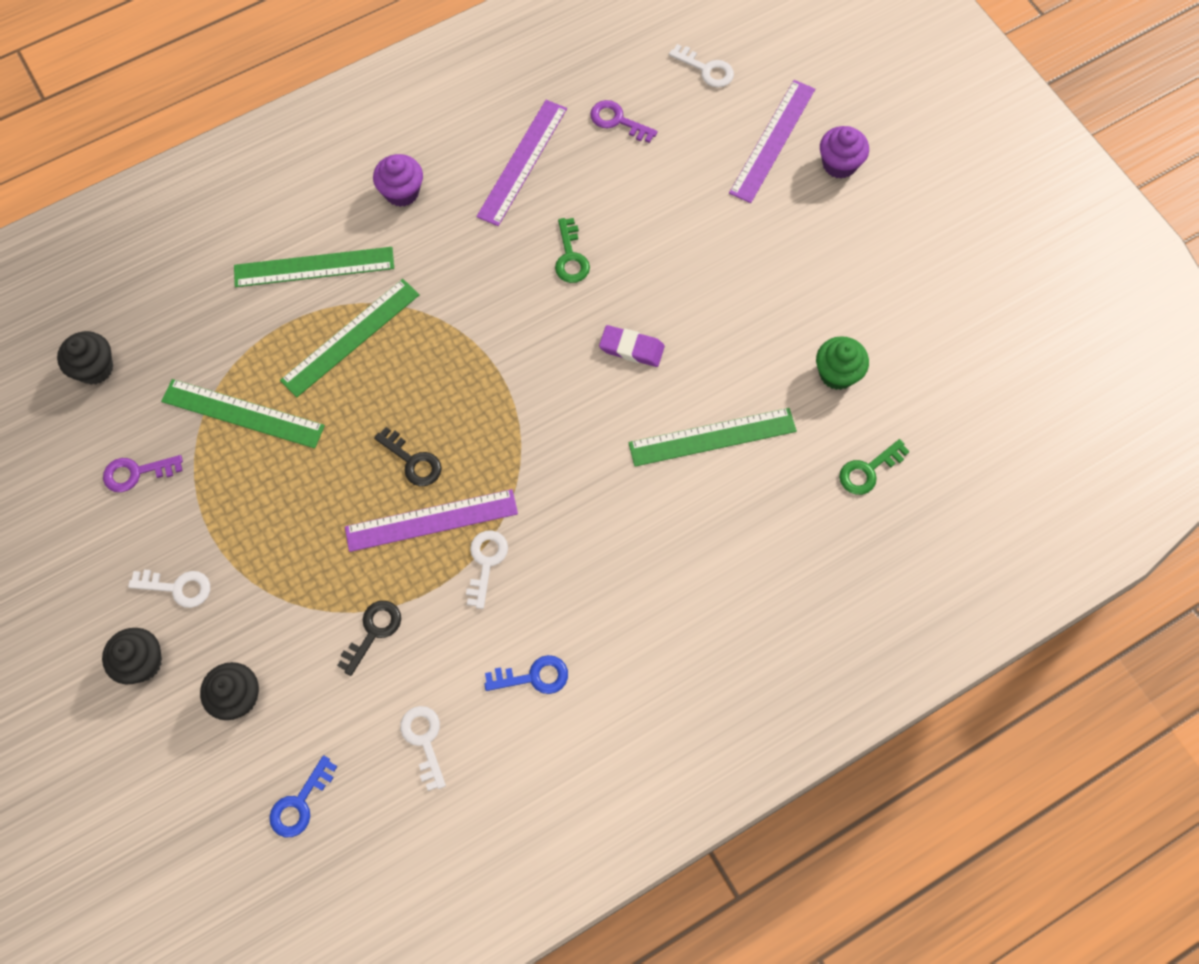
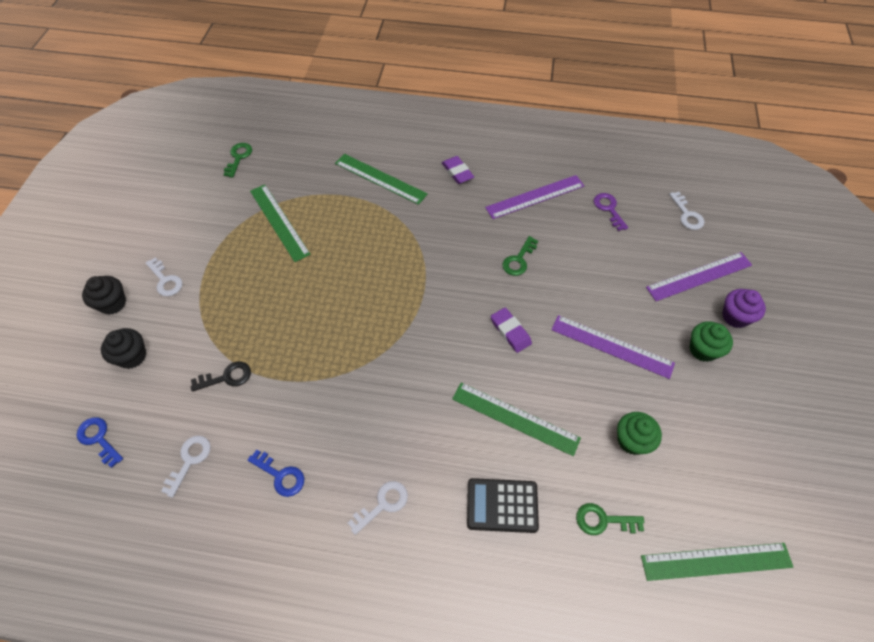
camera: 40 degrees right, 10 degrees down
black cupcake [57,331,113,385] -> green key [224,143,252,178]
purple key [103,455,183,492] -> none
blue key [269,755,337,837] -> blue key turned 60 degrees clockwise [77,417,123,468]
green ruler [280,279,420,397] -> green ruler moved to [641,543,793,581]
purple ruler [345,489,518,552] -> purple ruler moved to [551,315,675,379]
purple cupcake [373,154,423,207] -> purple eraser [442,156,474,184]
black key [374,427,442,486] -> none
white key [466,530,508,609] -> white key moved to [348,481,408,535]
none -> black calculator [467,478,539,533]
none -> green cupcake [689,321,733,362]

